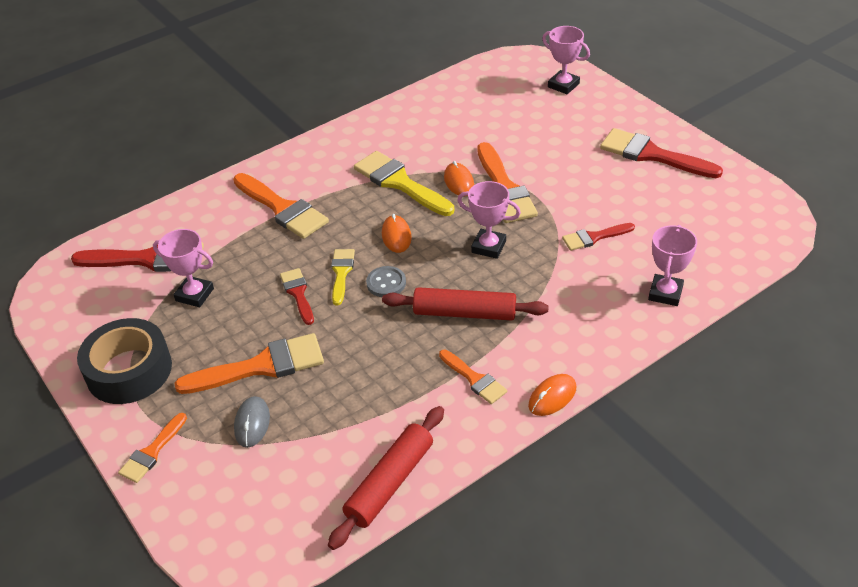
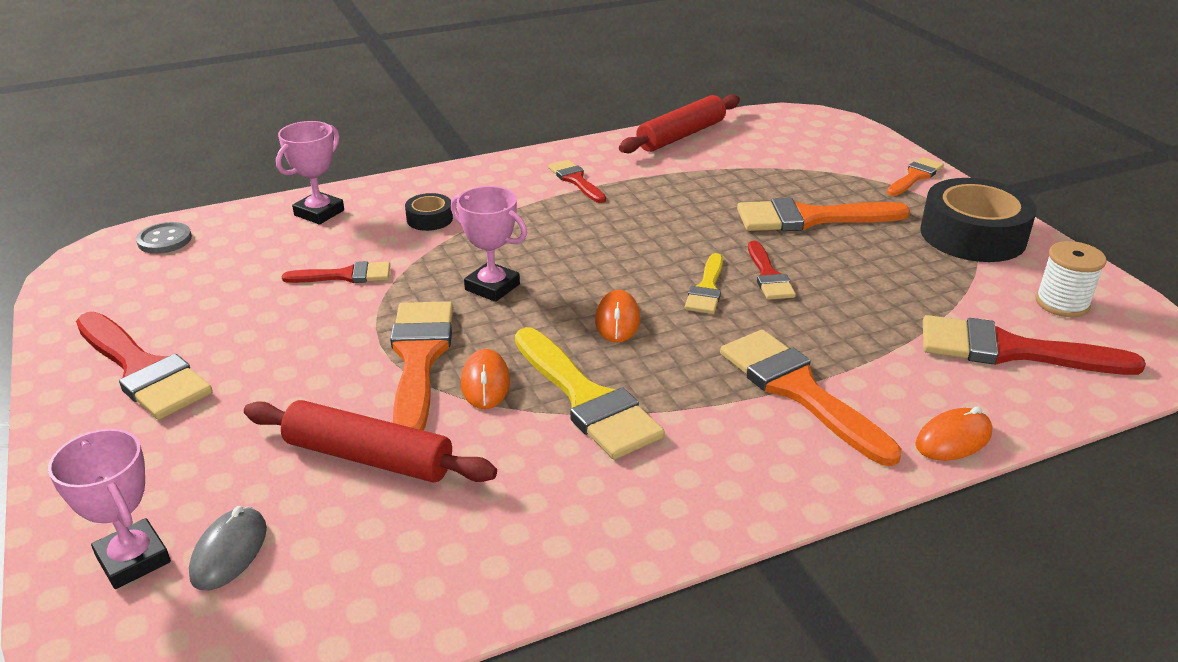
camera: 170 degrees left, 10 degrees down
pink trophy [153,229,214,307] -> none
grey mouse [234,396,270,448] -> grey mouse moved to [189,506,267,590]
grey button [366,266,406,297] -> grey button moved to [136,222,192,254]
red rolling pin [382,287,549,321] -> red rolling pin moved to [244,400,497,483]
orange brush [439,349,507,404] -> red brush [548,160,606,203]
orange mouse [528,374,577,416] -> orange mouse moved to [915,406,993,461]
none -> black tape [405,193,453,231]
none -> white spool [1036,241,1107,317]

